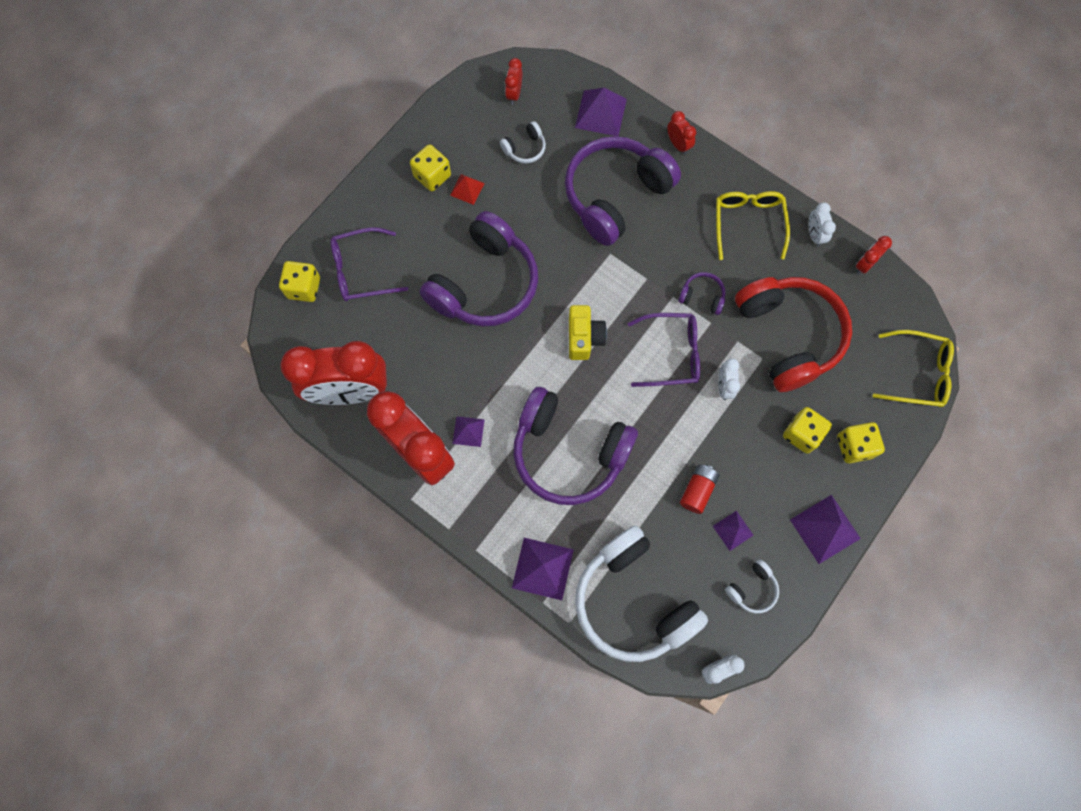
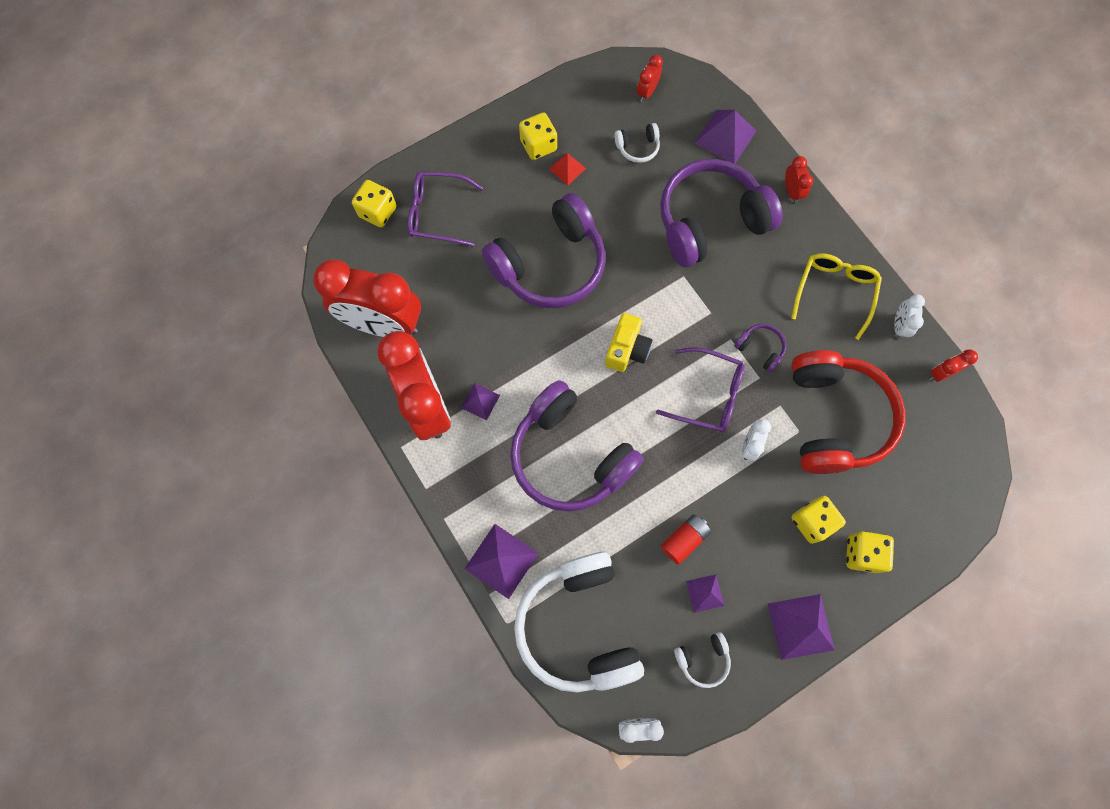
camera: 20 degrees right, 0 degrees up
yellow glasses [873,330,954,407] -> none

